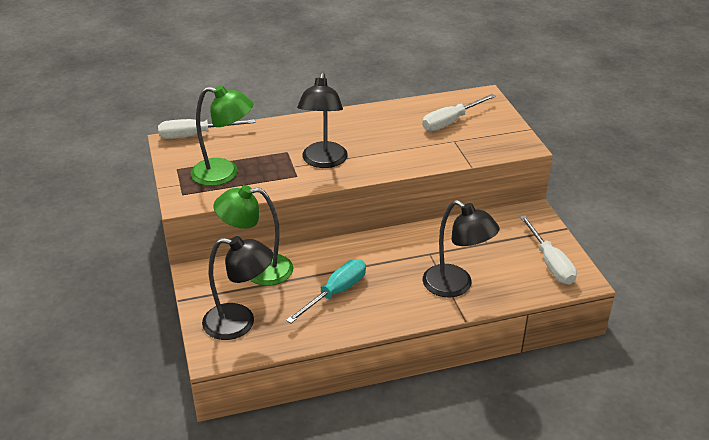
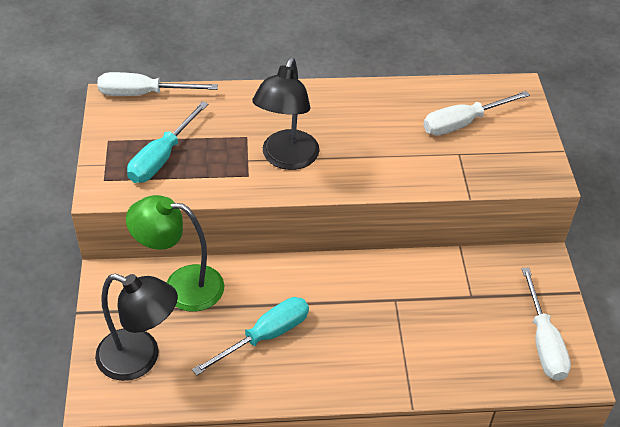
camera: 10 degrees right, 10 degrees up
green lamp [191,85,253,186] -> turquoise screwdriver [127,101,208,183]
black lamp [423,200,500,298] -> none

